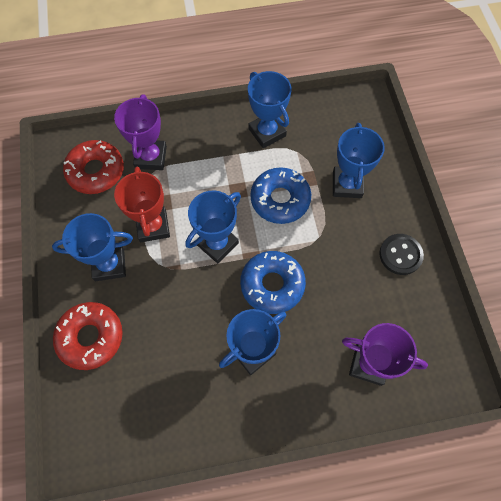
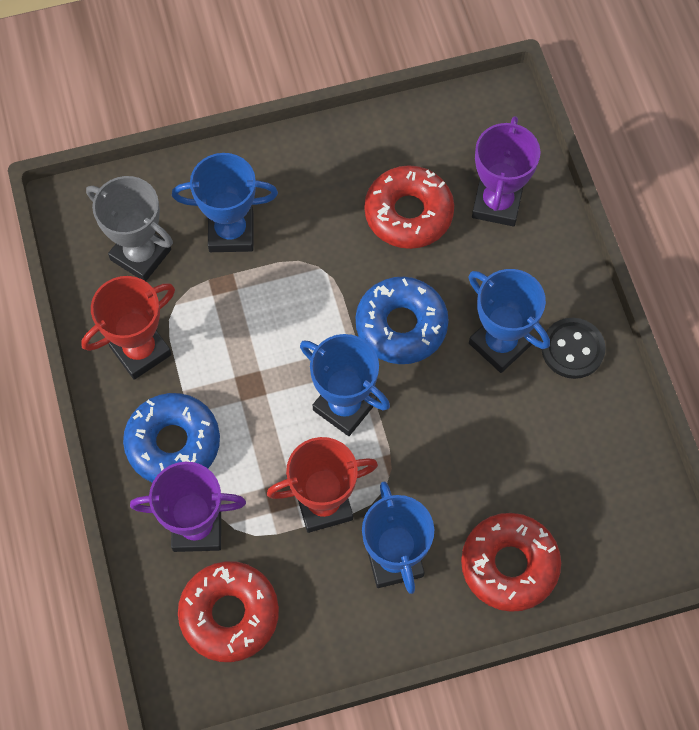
camera: 95 degrees left, 0 degrees up
blue trophy [248,71,291,148] -> red trophy [81,276,175,380]
blue donut [250,167,311,224] -> blue donut moved to [123,393,220,483]
black button [379,234,424,275] -> black button moved to [542,318,606,379]
none -> grey trophy [86,176,173,281]
none -> red donut [364,165,454,249]

